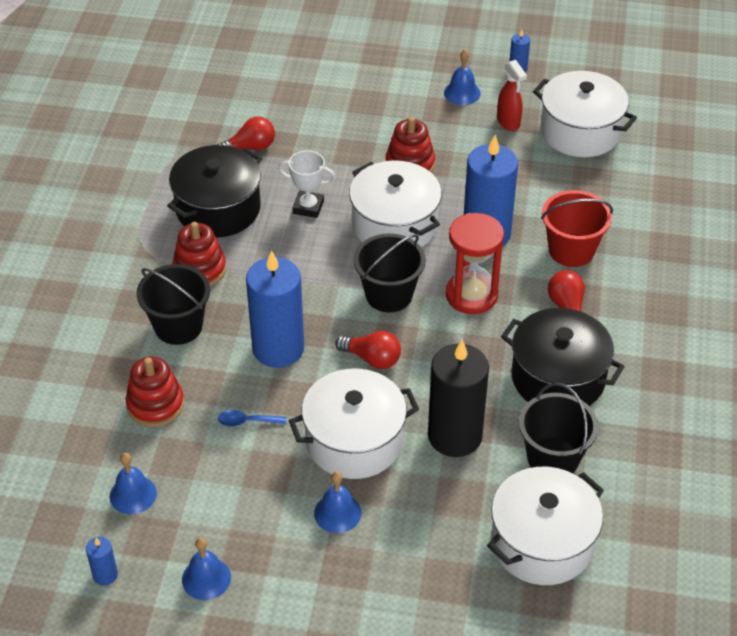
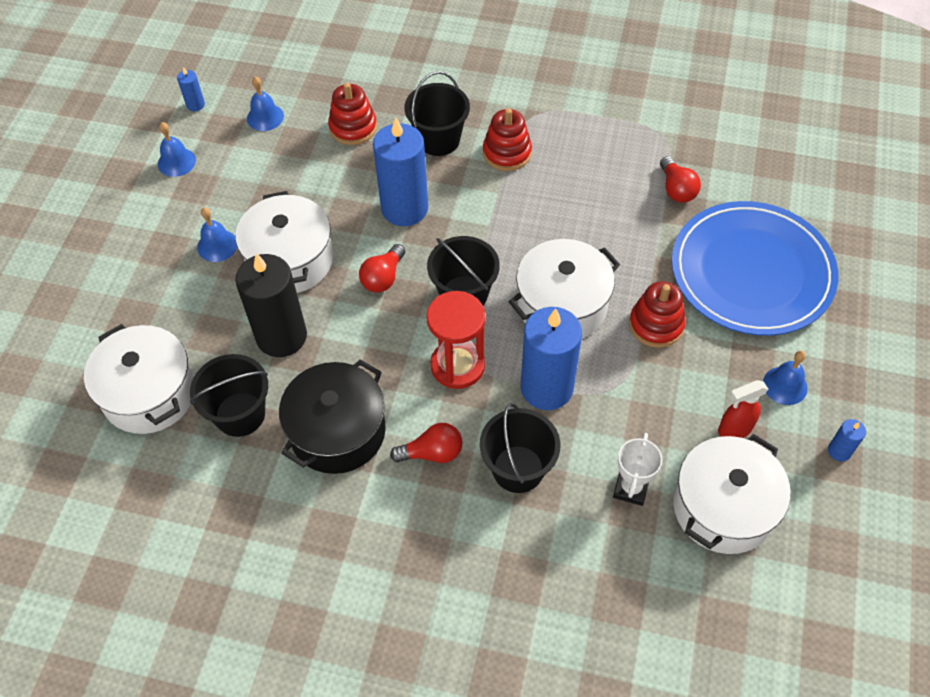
camera: 95 degrees right, 10 degrees up
black pot [167,145,262,237] -> none
blue spoon [218,410,286,427] -> none
white trophy [278,150,336,218] -> white trophy moved to [613,433,663,506]
red bucket [541,190,613,267] -> black bucket [480,403,560,493]
none -> blue plate [672,201,838,336]

